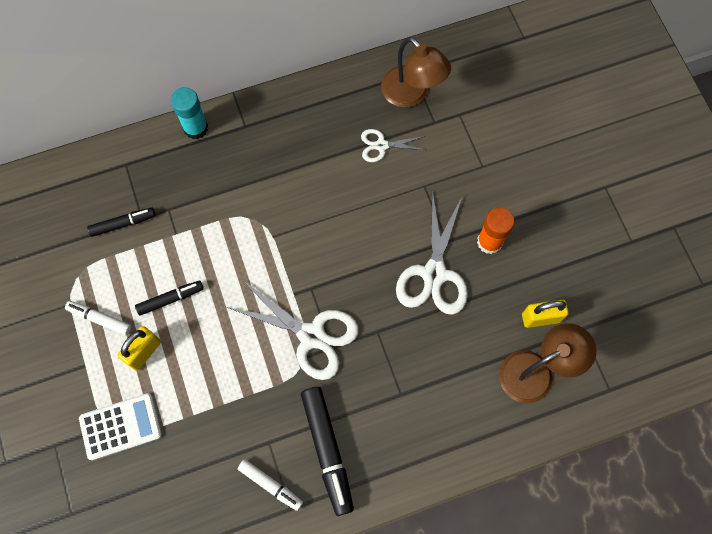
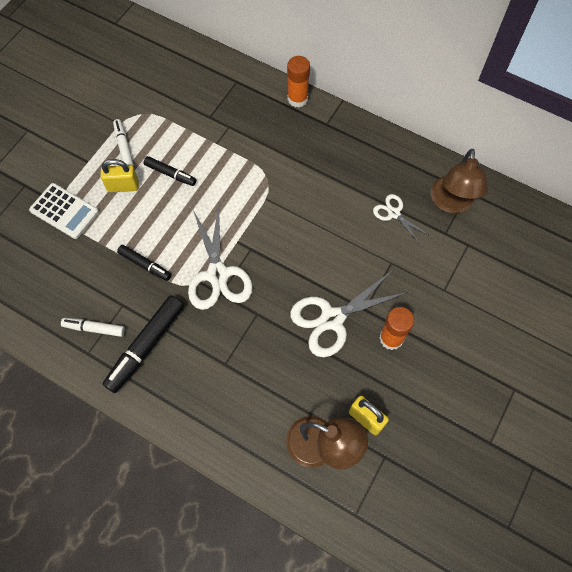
camera: 50 degrees right, 5 degrees down
black marker [87,208,155,237] -> black marker moved to [117,245,171,281]
turquoise glue stick [171,87,208,139] -> orange glue stick [287,56,310,107]
white marker [238,459,303,511] -> white marker turned 105 degrees clockwise [61,318,125,337]

